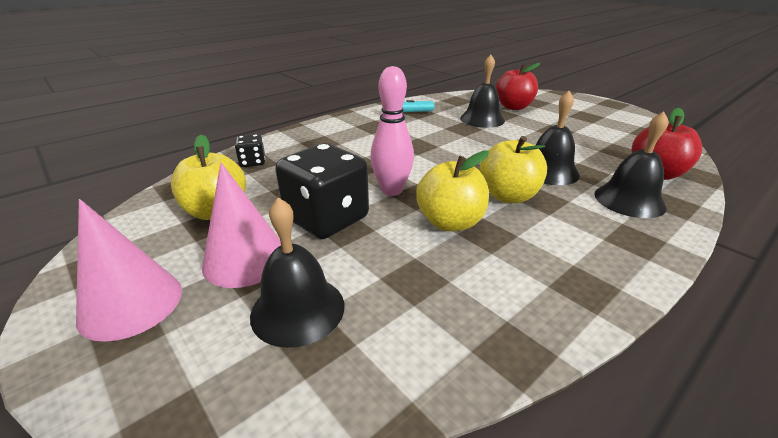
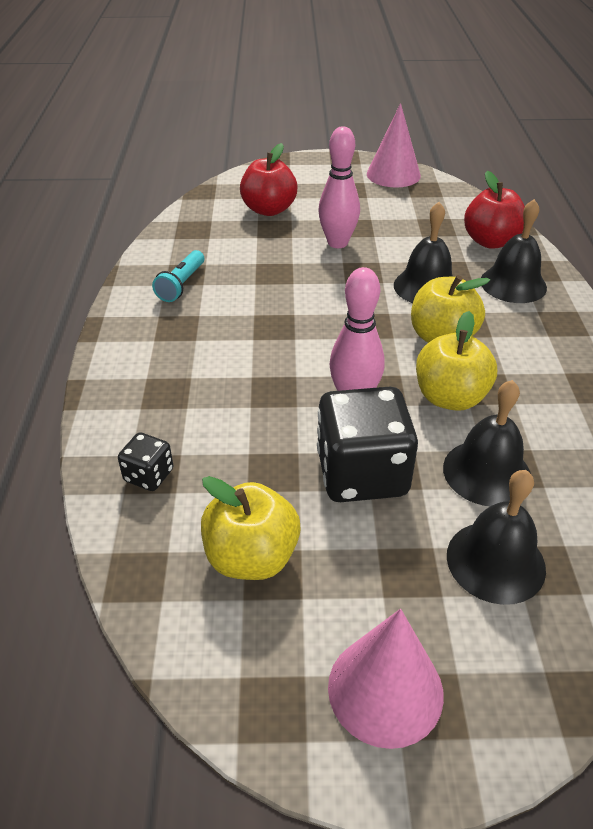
camera: 50 degrees left, 10 degrees up
pink cone [202,162,281,288] -> pink cone moved to [367,103,421,188]
black bell [460,55,505,128] -> black bell moved to [443,380,531,506]
none -> pink bowling pin [318,126,360,248]

